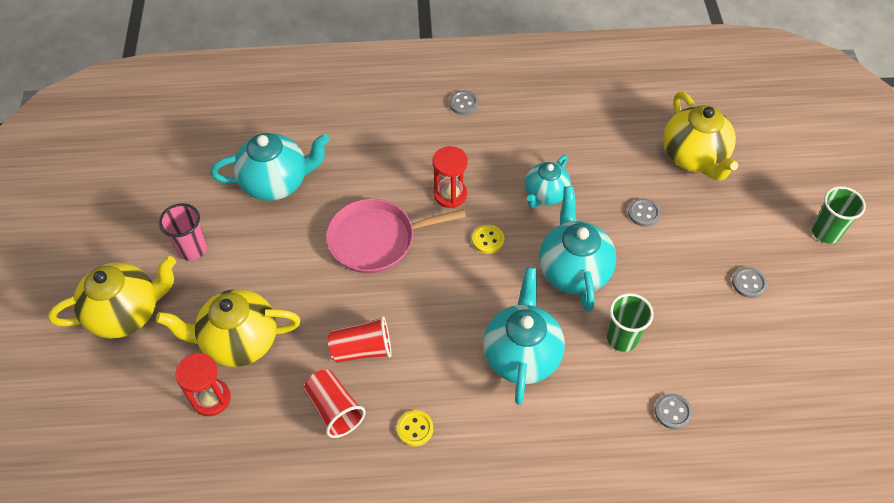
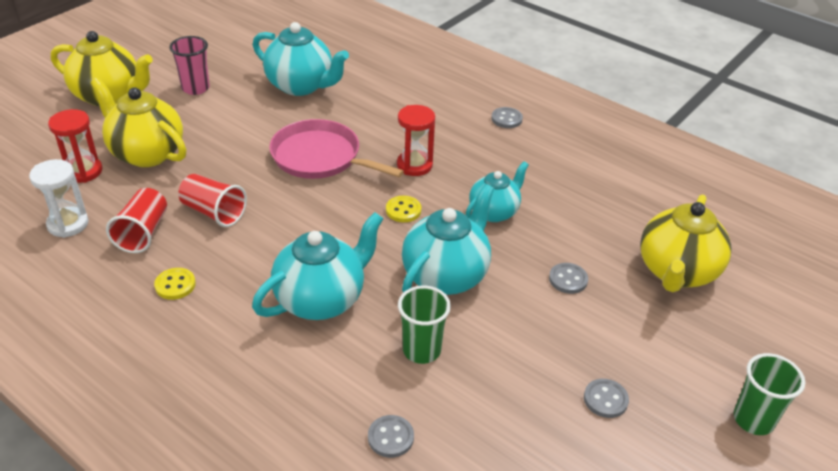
camera: 40 degrees right, 15 degrees down
turquoise teapot [525,155,571,208] -> turquoise teapot turned 150 degrees clockwise [466,161,529,222]
none -> white hourglass [29,159,89,238]

